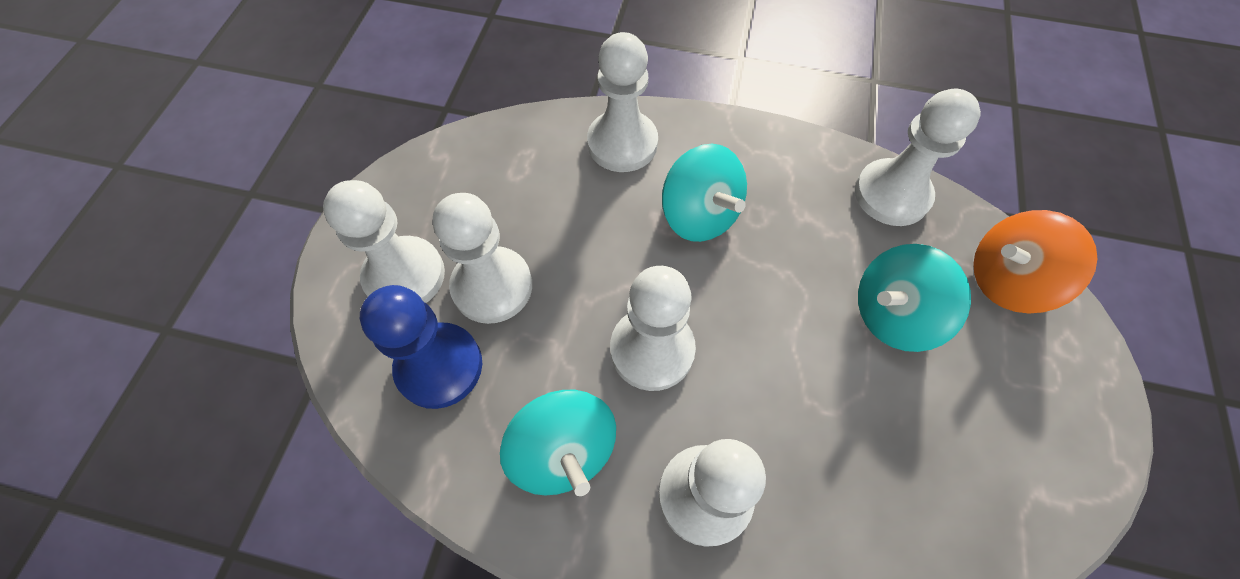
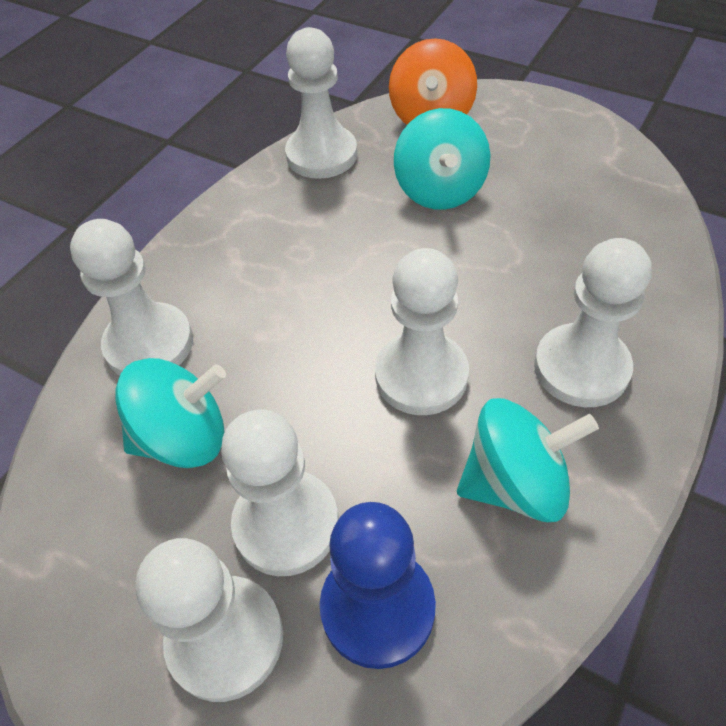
camera: 70 degrees left, 10 degrees down
turquoise spinning top [662,144,747,242] -> turquoise spinning top moved to [115,358,226,468]

